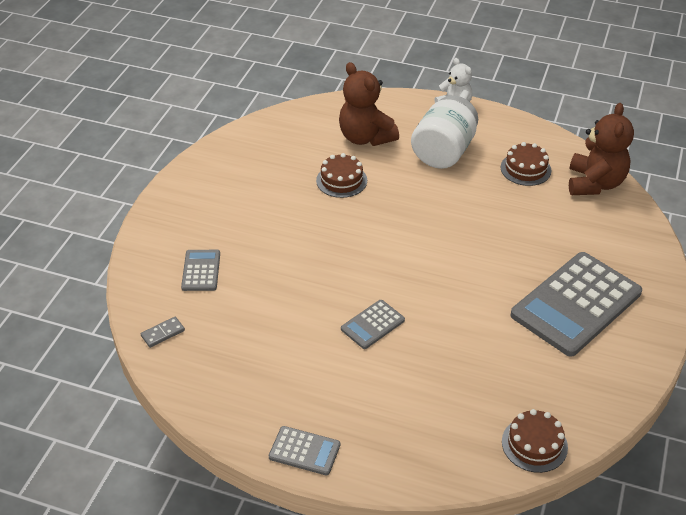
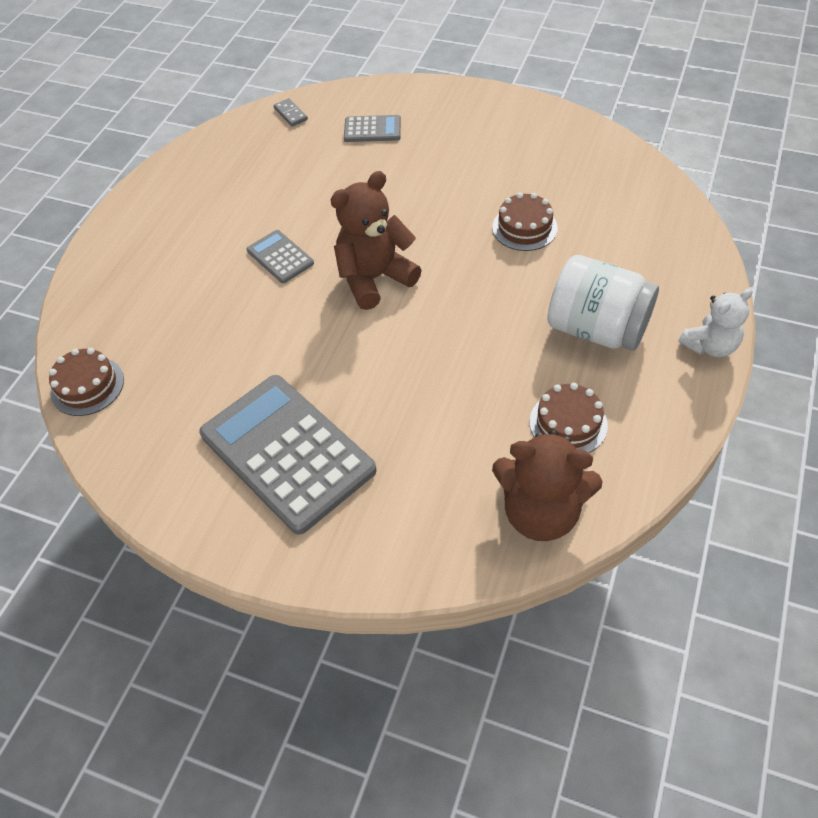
camera: 95 degrees right, 10 degrees up
grey calculator [269,426,340,476] -> none
brown teddy bear [339,62,399,146] -> brown teddy bear moved to [331,171,422,310]

